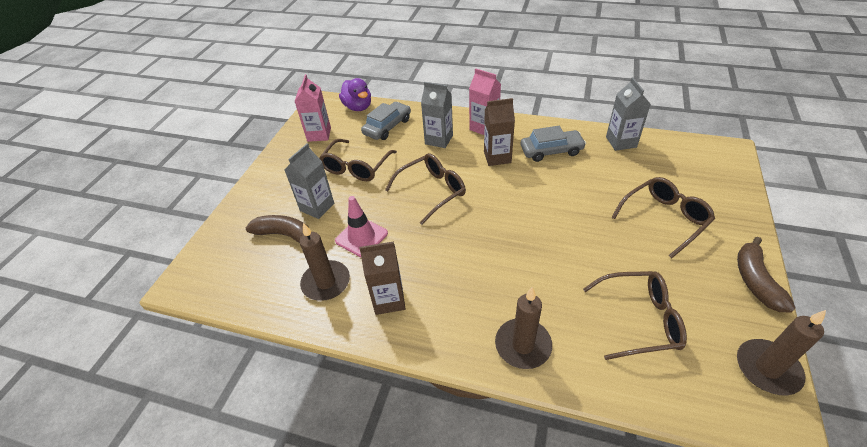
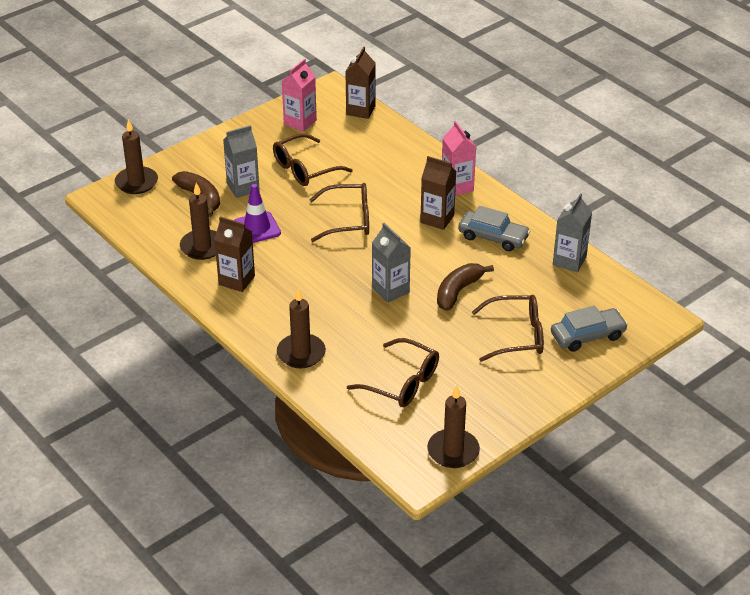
camera: 30 degrees right, 5 degrees down
pink traffic cone [335,196,388,257] -> purple traffic cone [234,184,281,243]
purple duck [339,78,371,111] -> brown carton [345,47,376,119]
grey car [361,102,411,140] -> grey car moved to [551,306,628,352]
grey carton [421,82,453,148] -> grey carton moved to [372,223,411,303]
brown banana [737,237,796,313] -> brown banana moved to [437,263,494,311]
none -> brown candle [115,119,158,194]

